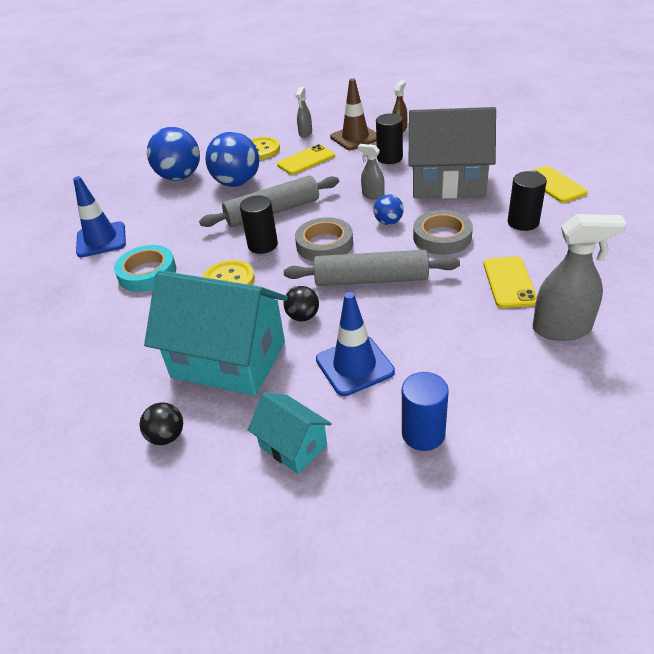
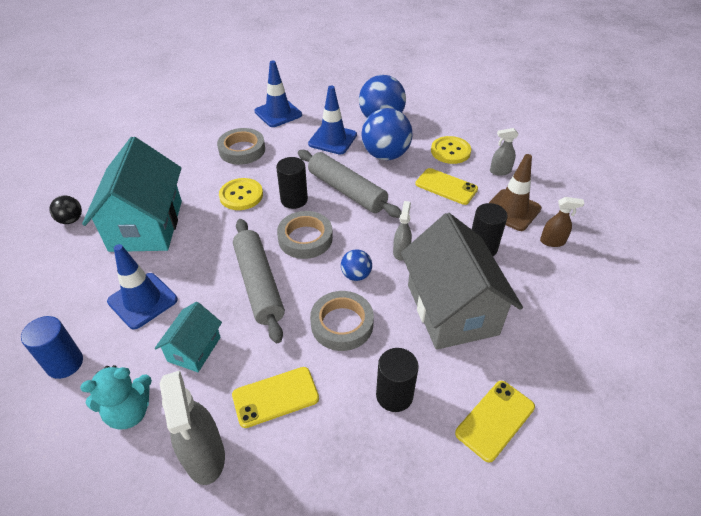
camera: 65 degrees right, 5 degrees up
turquoise tape [114,245,176,292] -> grey tape [217,128,265,165]
turquoise house [247,392,332,474] -> turquoise house moved to [155,302,222,372]
black ball [284,286,319,322] -> none
none -> turquoise teddy bear [80,365,152,429]
none -> blue traffic cone [308,85,357,155]

